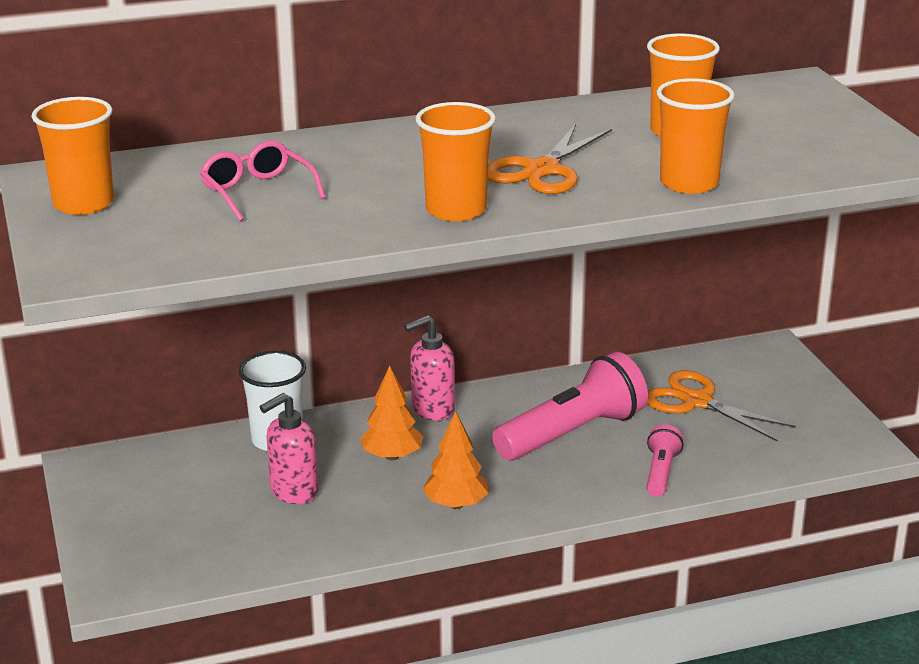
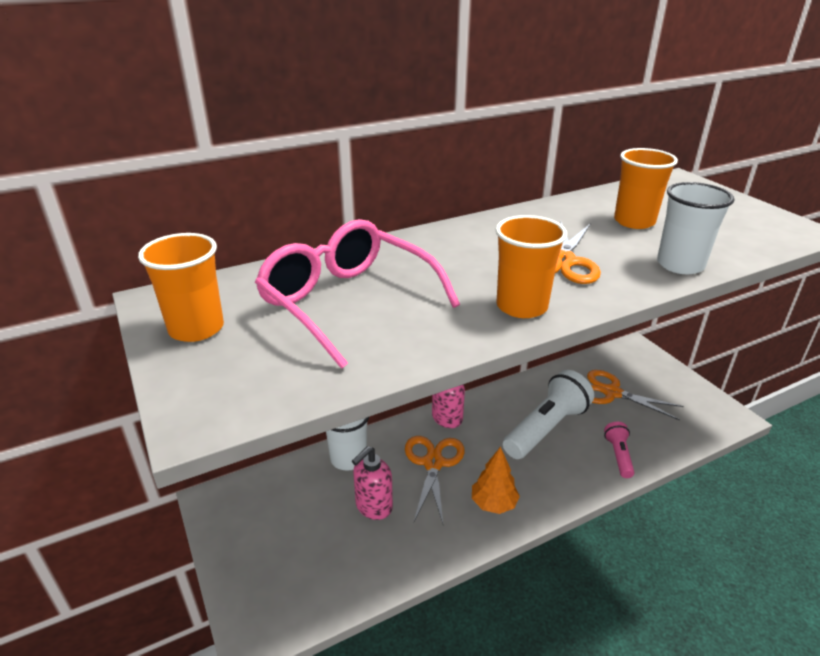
camera: 10 degrees left, 5 degrees up
pink glasses [200,140,326,222] -> pink glasses [255,219,460,369], size x1.83
orange tree [360,366,423,460] -> orange scissors [405,436,465,523]
pink flashlight [492,352,648,461] -> white flashlight [503,370,594,459]
orange cup [657,78,735,194] -> white cup [657,182,734,274]

